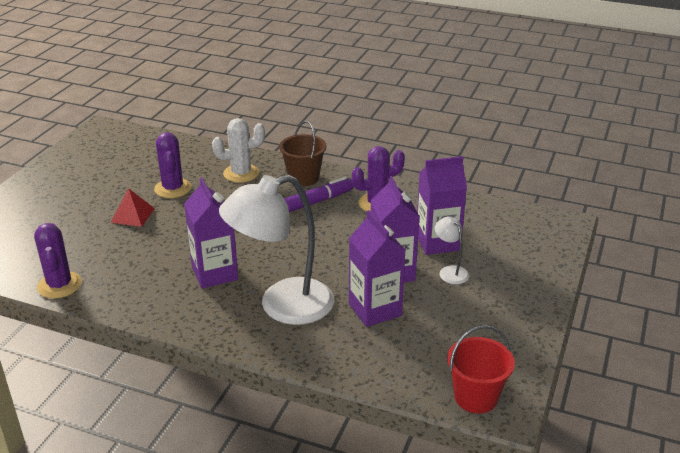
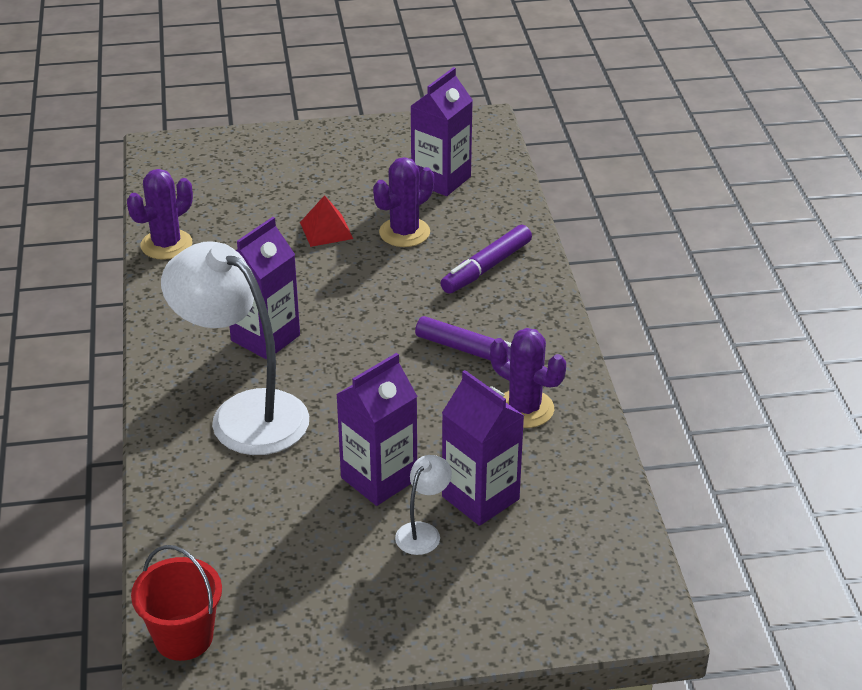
camera: 60 degrees right, 5 degrees up
white cactus [212,118,265,183] -> purple marker [441,225,532,294]
brown bucket [279,121,327,186] -> none
purple carton [349,210,405,327] -> purple carton moved to [411,67,473,196]

